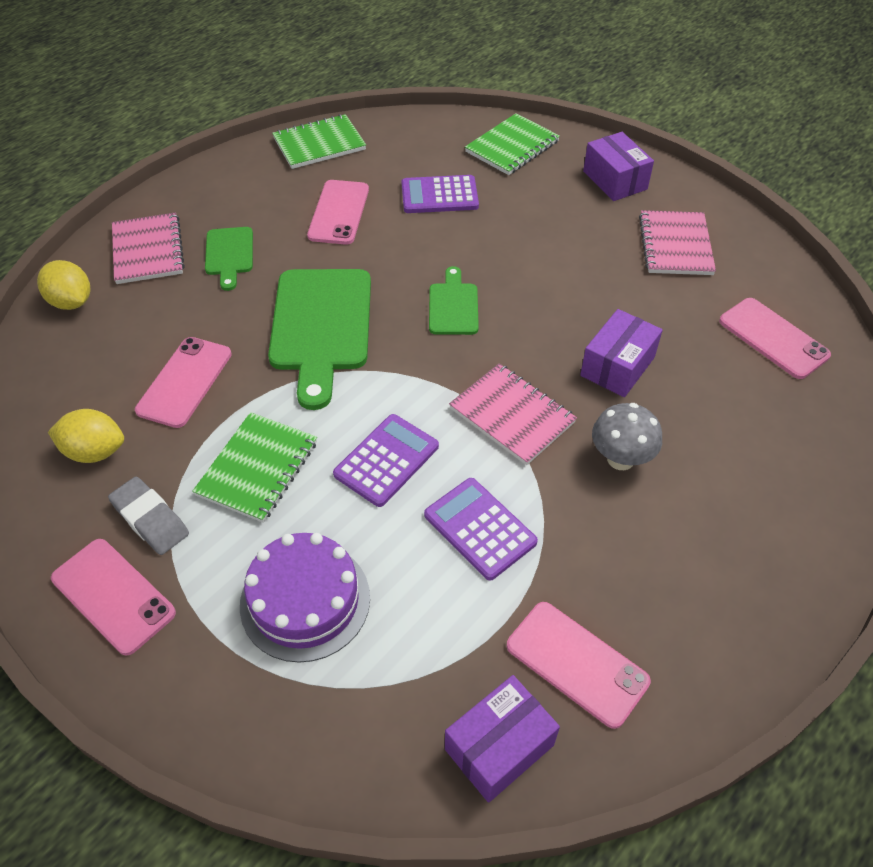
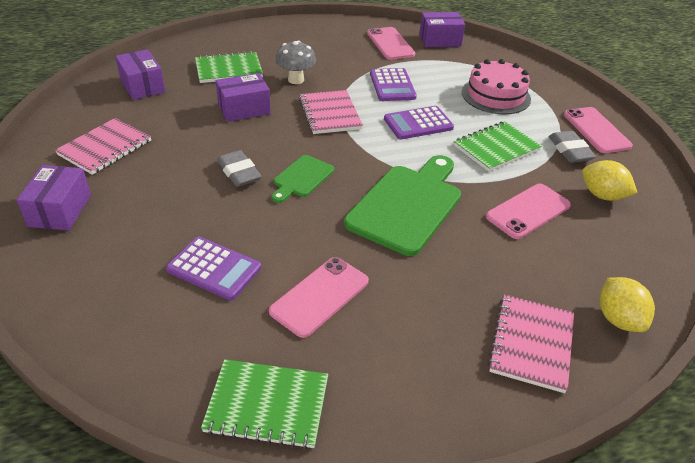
camera: 150 degrees left, 10 degrees down
green cutting board [205,227,253,291] -> none
purple cake [240,533,370,663] -> pink cake [462,59,531,114]
green notebook [465,113,560,175] -> green notebook moved to [195,51,263,83]
pink phone [719,298,831,379] -> purple box [115,49,165,100]
none -> grey eraser [217,150,262,187]

